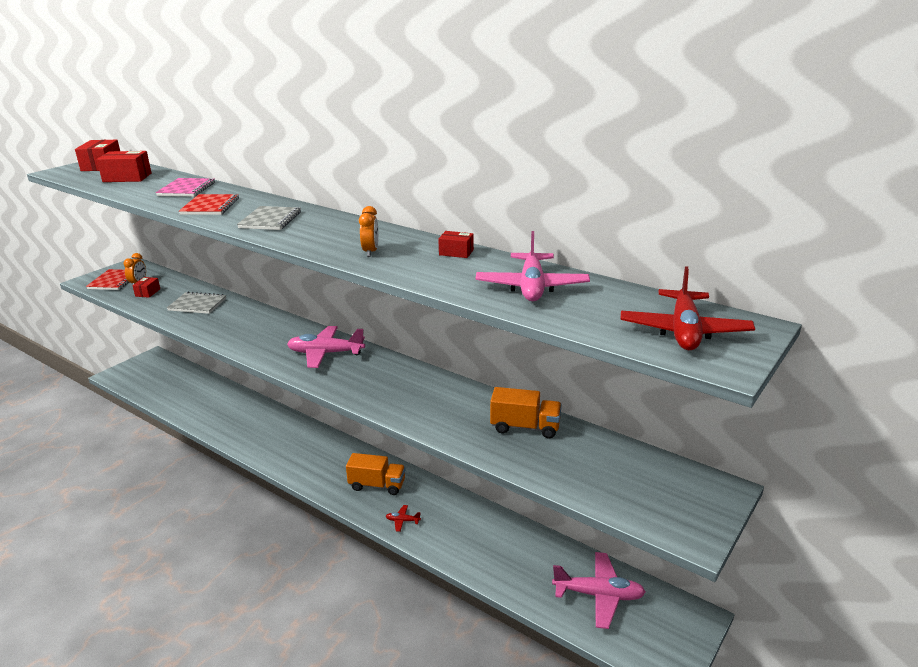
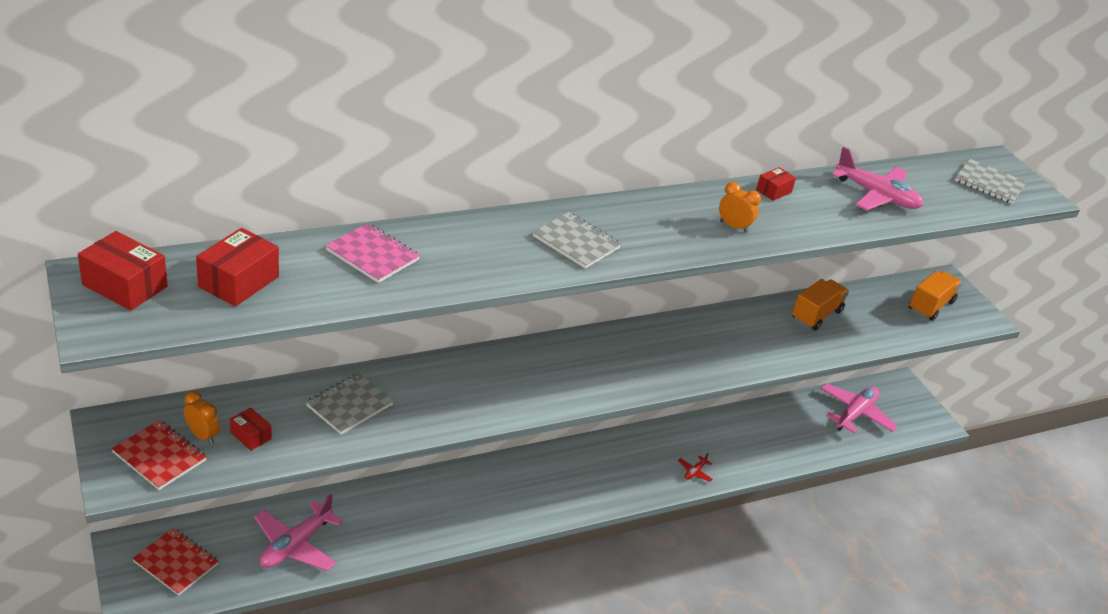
camera: 65 degrees left, 10 degrees up
red notebook [179,194,239,215] -> red notebook moved to [132,528,219,596]
pink plane [287,326,365,368] -> pink plane moved to [254,494,343,571]
orange truck [346,453,406,495] -> orange truck moved to [909,271,962,321]
red plane [621,266,755,350] -> grey notebook [955,159,1027,204]

